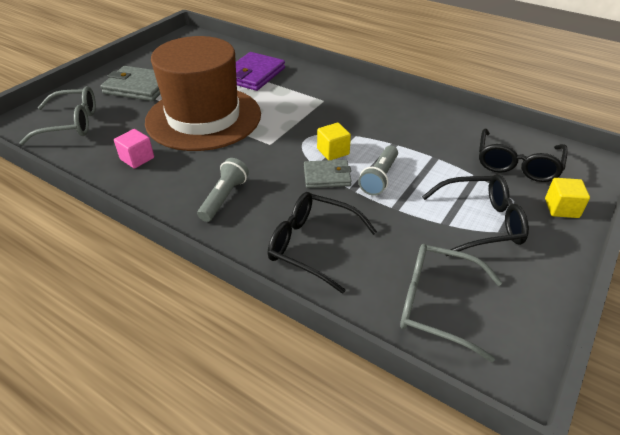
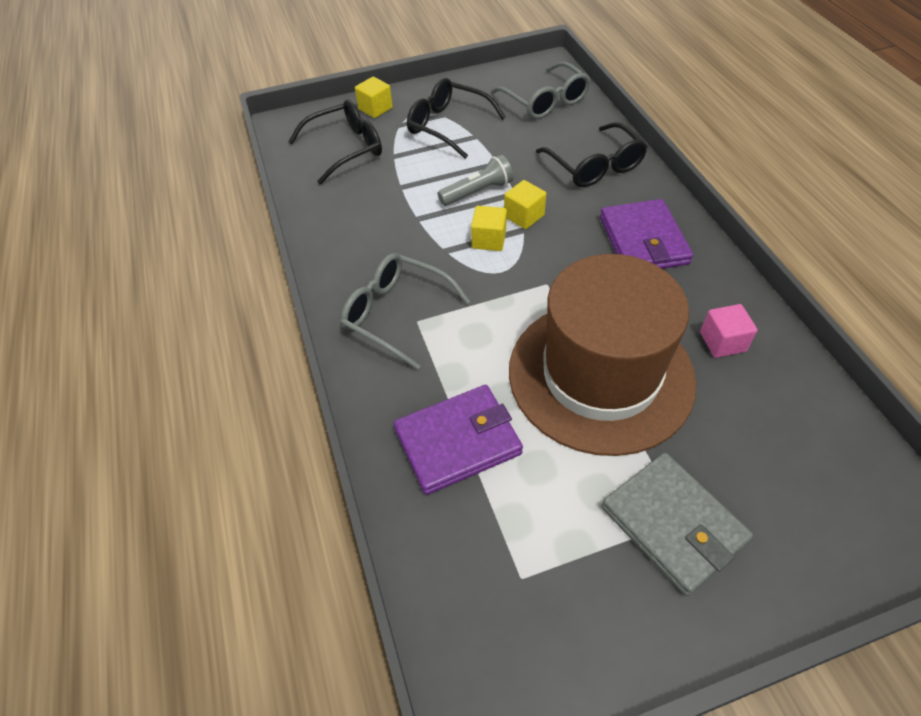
camera: 140 degrees left, 10 degrees up
grey glasses [19,86,96,145] -> grey glasses moved to [341,253,470,370]
grey flashlight [197,158,249,222] -> purple wallet [600,199,693,269]
grey wallet [304,160,352,188] -> yellow cube [504,180,546,229]

